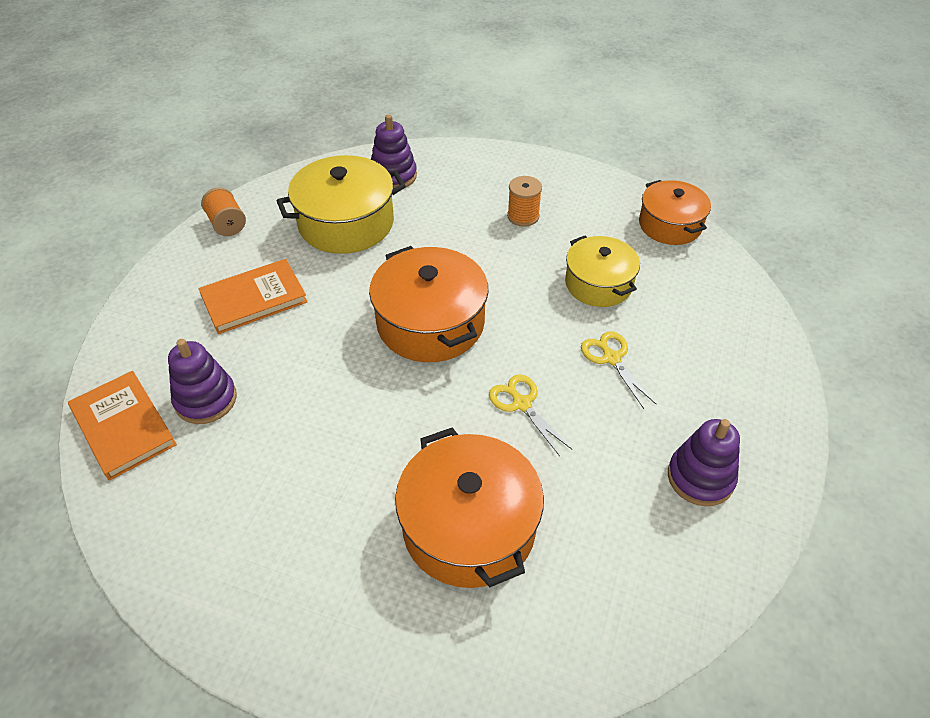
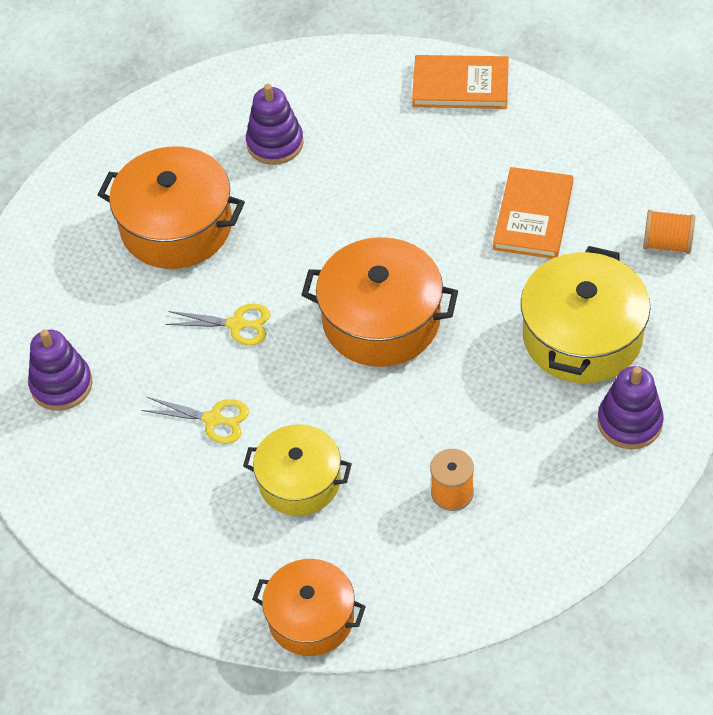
camera: 135 degrees right, 5 degrees up
purple stacking toy [168,339,237,424] -> purple stacking toy moved to [246,84,304,165]

